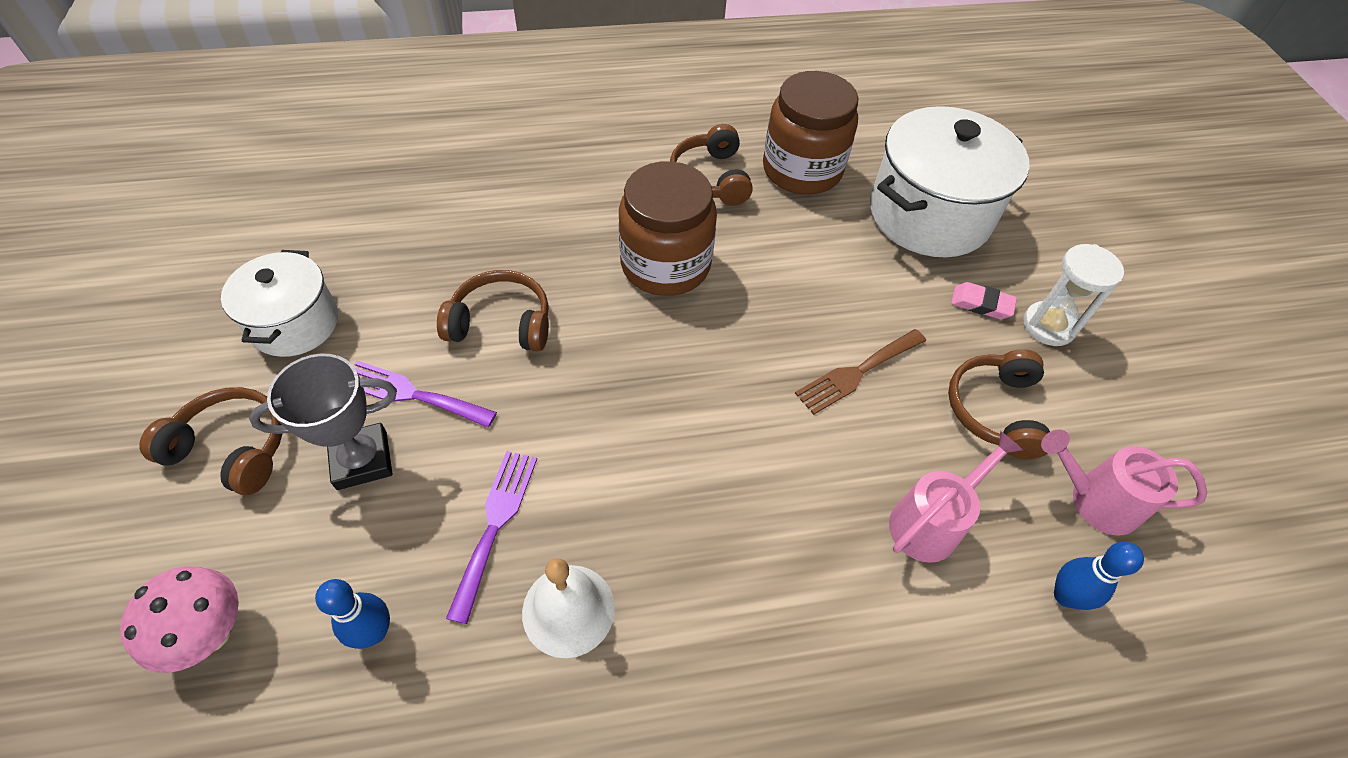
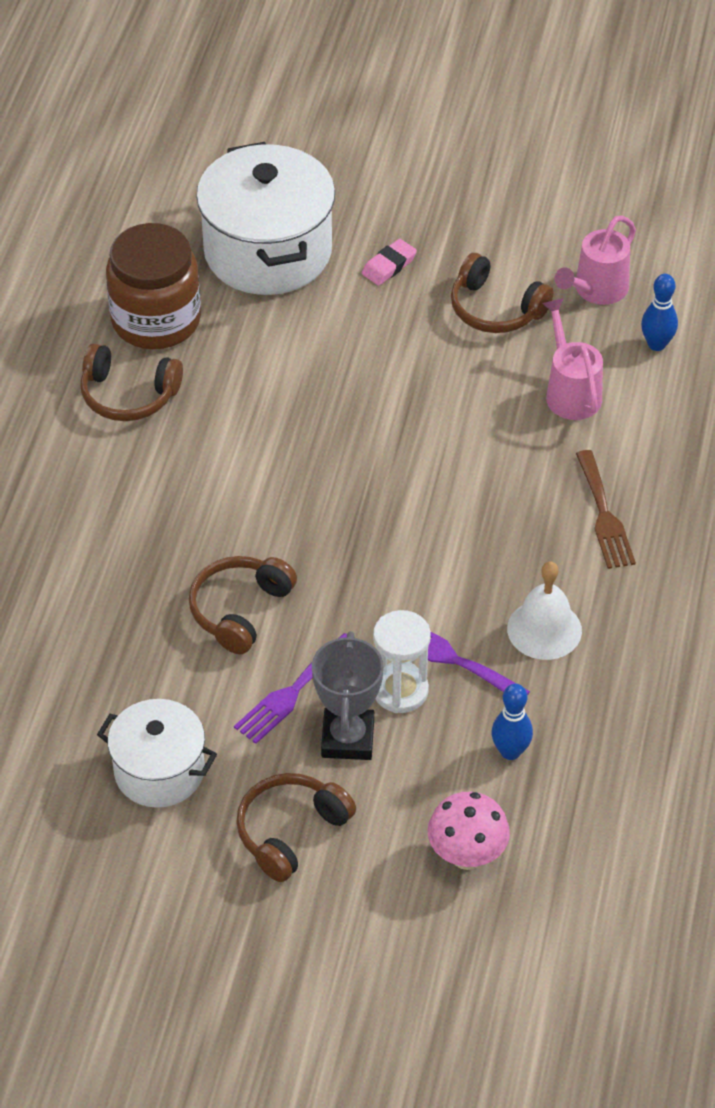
camera: 65 degrees left, 5 degrees down
brown jar [619,161,717,296] -> none
brown fork [795,329,926,415] -> brown fork moved to [576,450,636,569]
white hourglass [1023,244,1124,346] -> white hourglass moved to [373,610,431,713]

